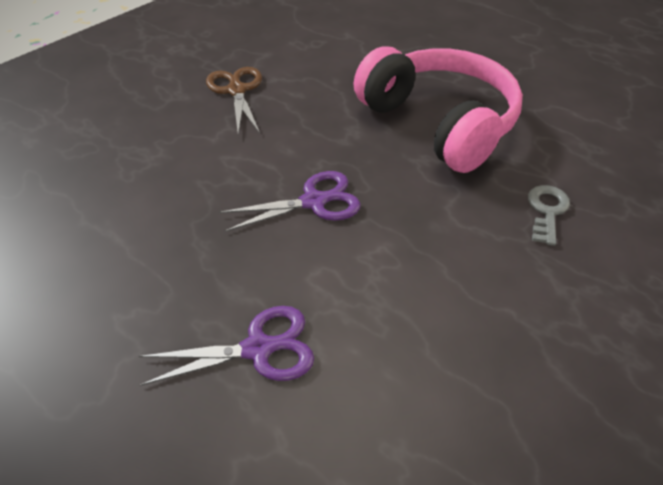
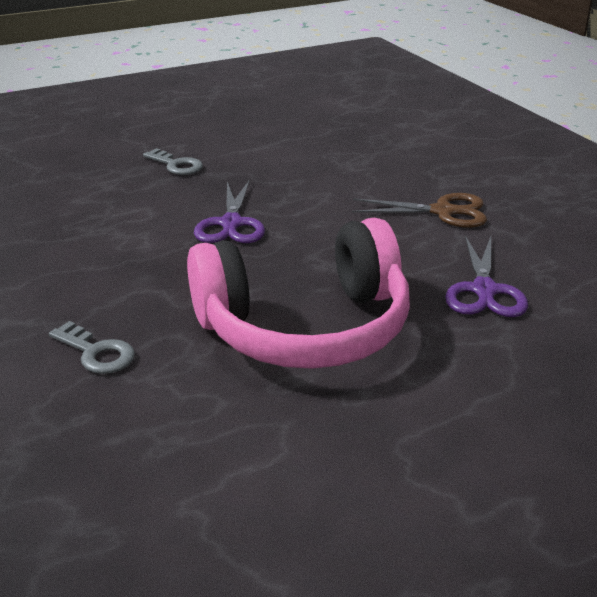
camera: 110 degrees right, 15 degrees down
purple scissors [139,306,314,386] -> purple scissors moved to [445,236,528,317]
none -> grey key [143,148,203,175]

